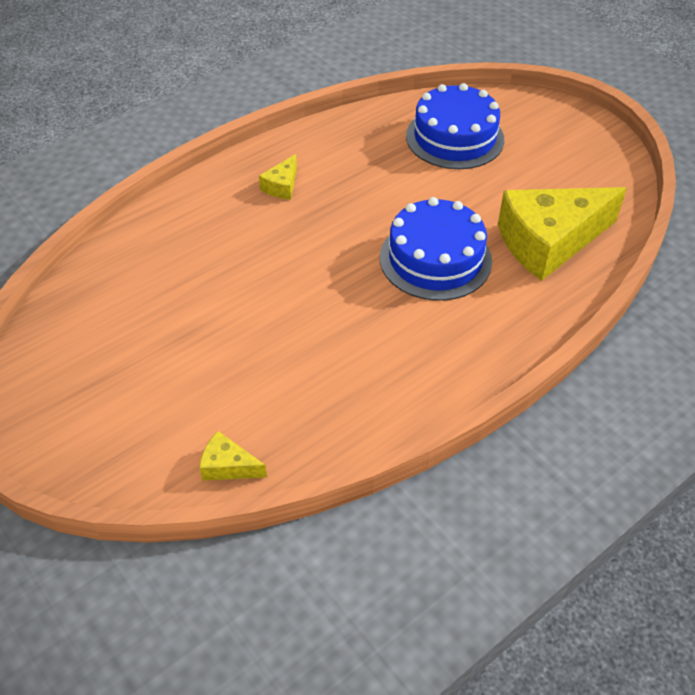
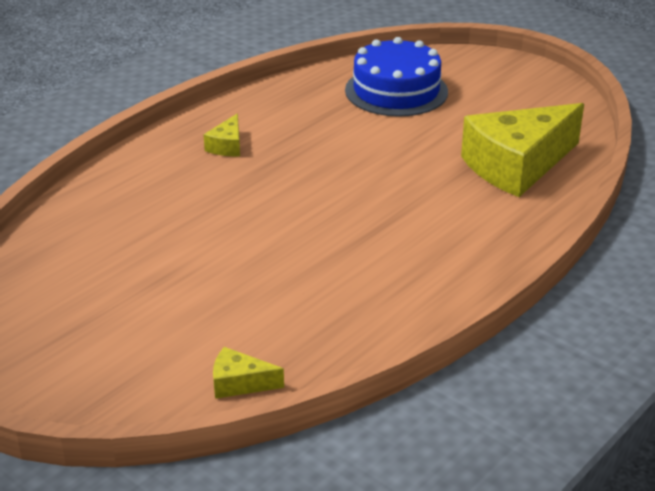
camera: 10 degrees left, 15 degrees down
blue cake [380,197,492,301] -> none

